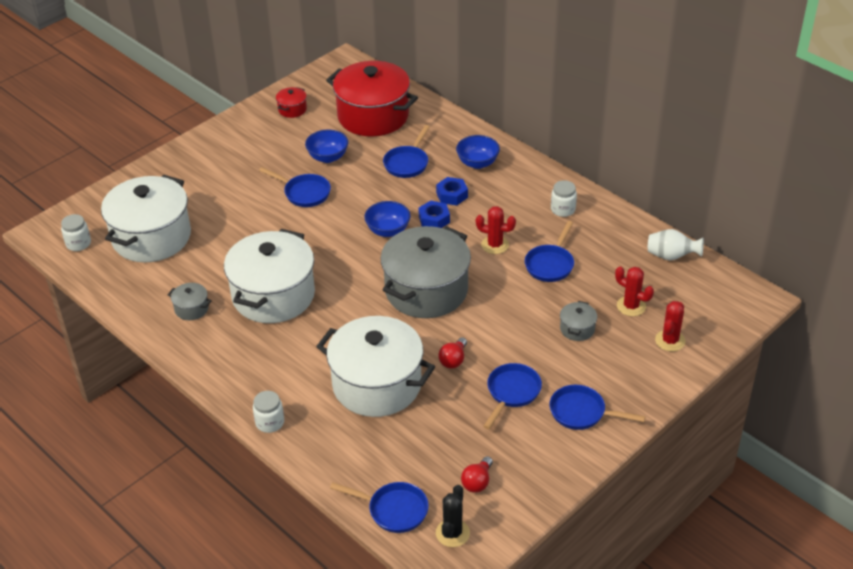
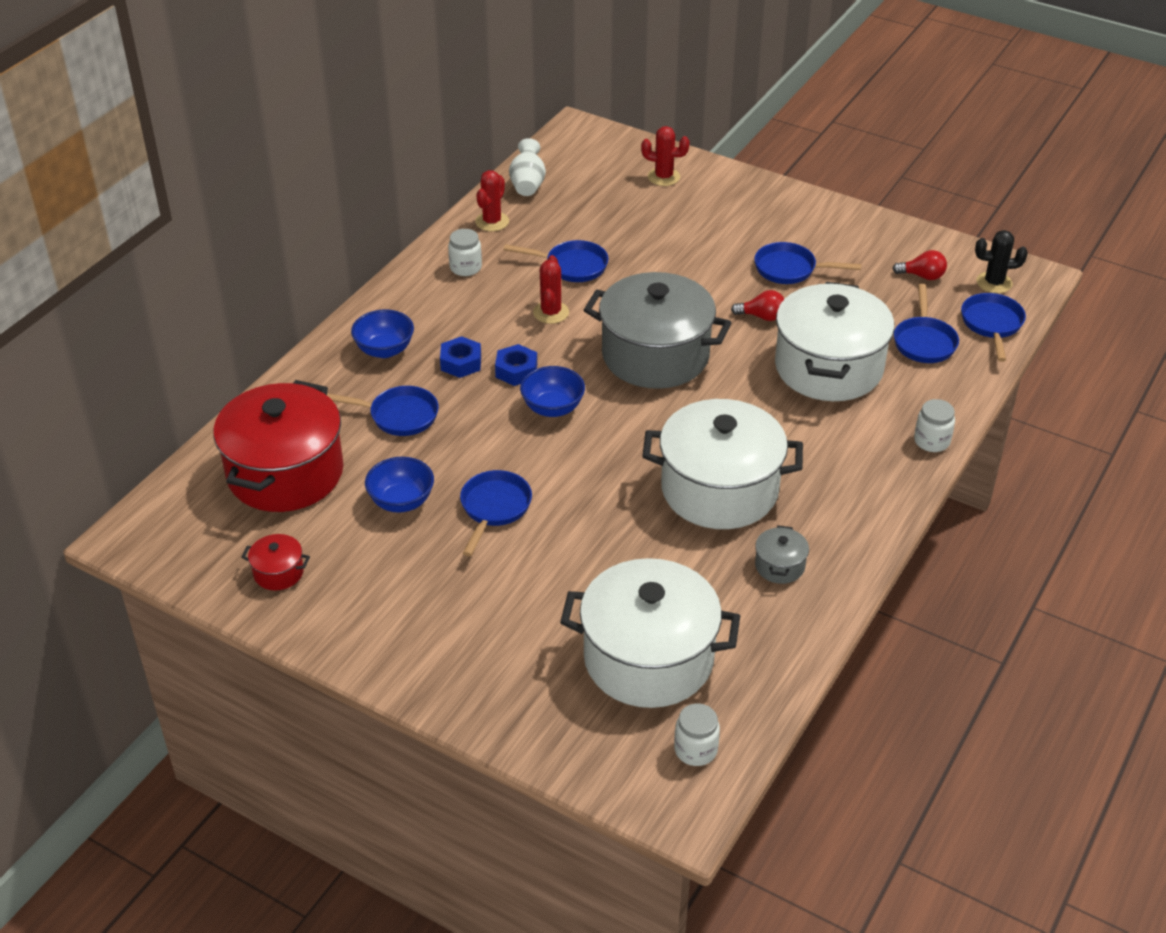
camera: 105 degrees left, 0 degrees up
blue pan [550,385,646,430] -> blue pan moved to [894,284,959,363]
grey pot [560,301,597,341] -> none
red cactus [615,266,654,316] -> red cactus moved to [475,170,509,231]

